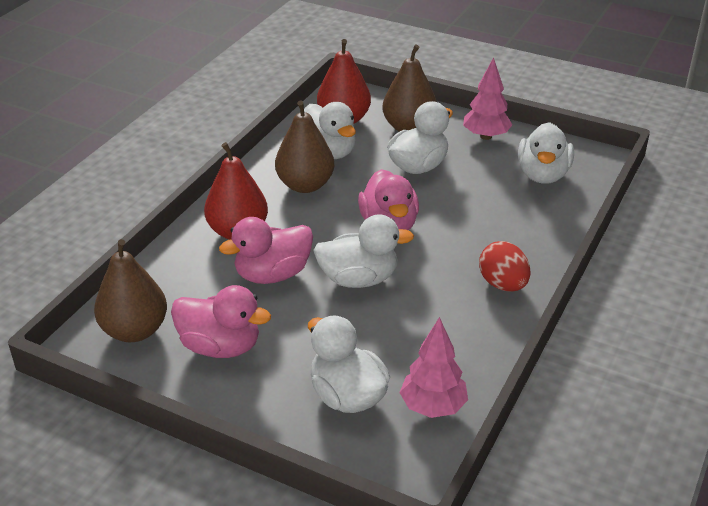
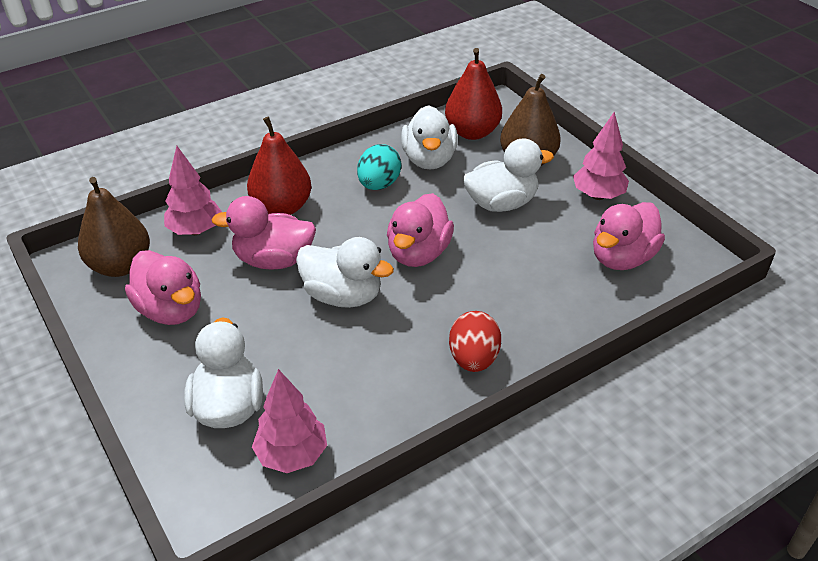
camera: 30 degrees right, 5 degrees up
brown pear [275,101,334,193] -> turquoise egg [357,144,402,190]
white duck [518,122,574,184] -> pink duck [593,202,665,270]
none -> pink tree [164,146,222,235]

